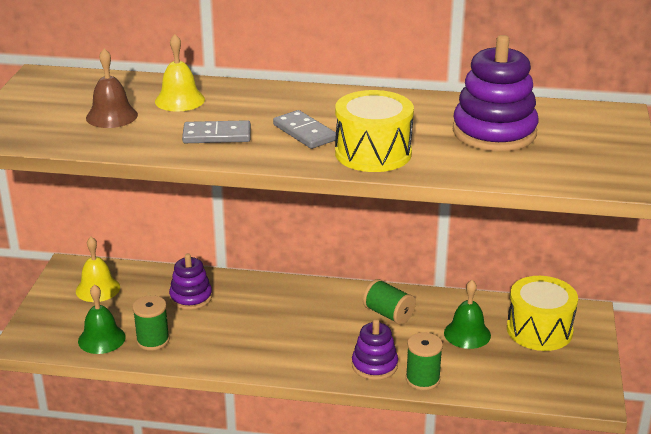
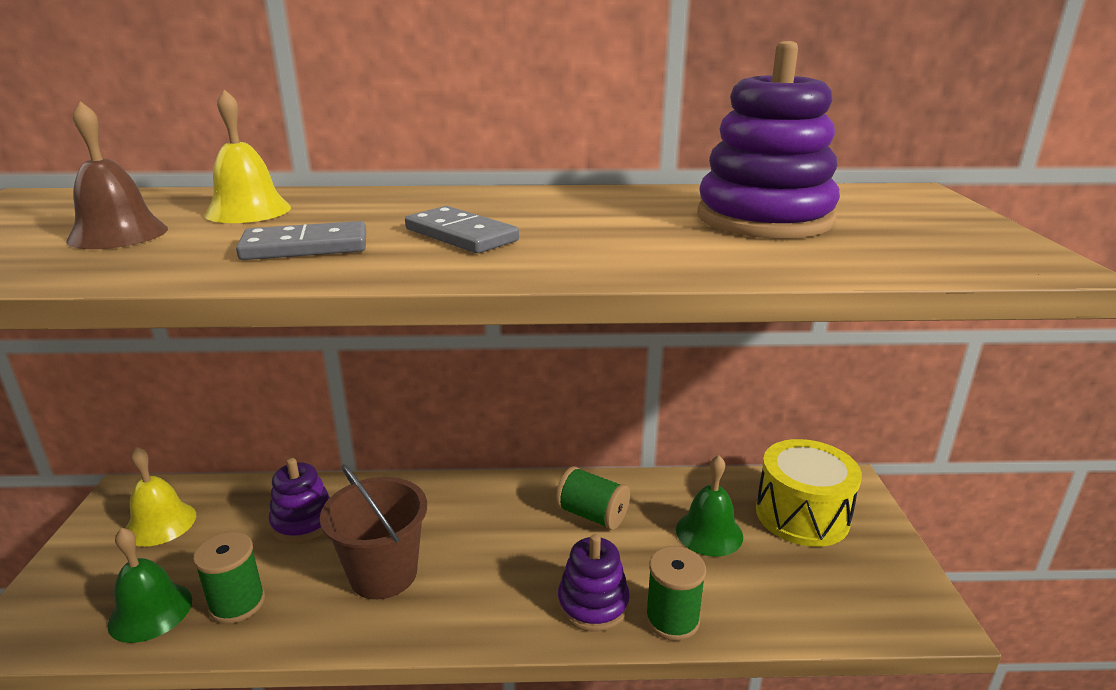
camera: 10 degrees left, 5 degrees down
yellow drum [335,90,414,172] -> none
none -> brown bucket [320,464,427,599]

